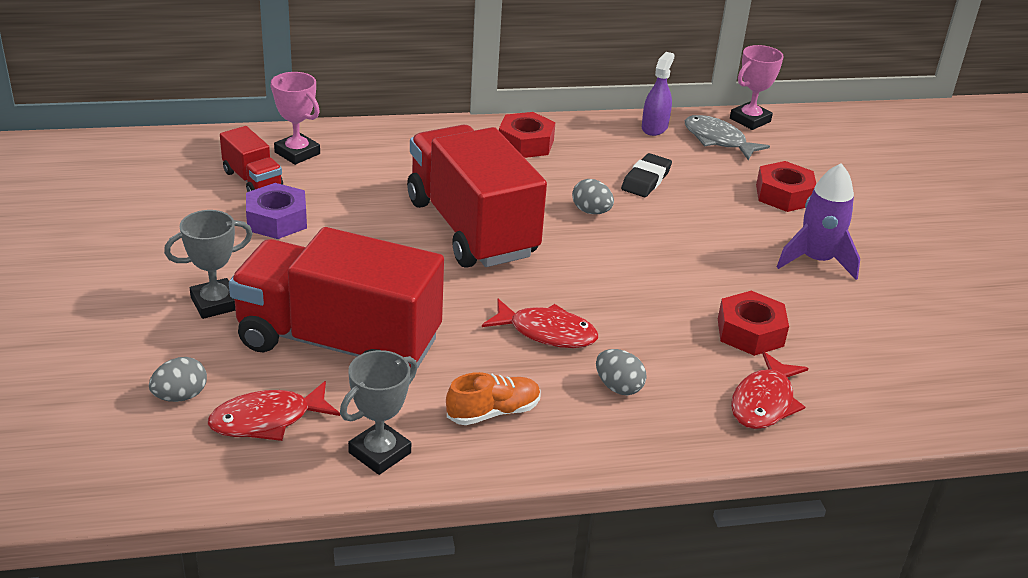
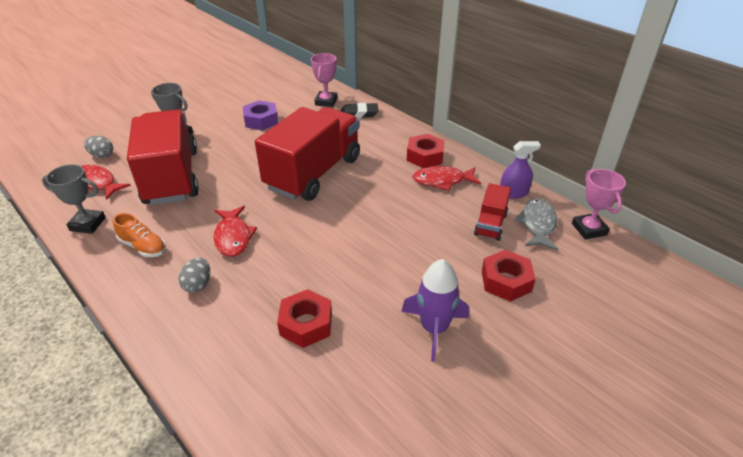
camera: 60 degrees right, 5 degrees up
red truck [220,126,283,192] -> red truck moved to [474,183,511,241]
grey egg [572,179,614,214] -> none
black eraser [621,153,672,197] -> black eraser moved to [340,103,379,118]
pink trophy [730,45,784,130] -> pink trophy turned 60 degrees clockwise [572,169,626,239]
red fish [731,351,809,429] -> red fish moved to [413,166,481,191]

